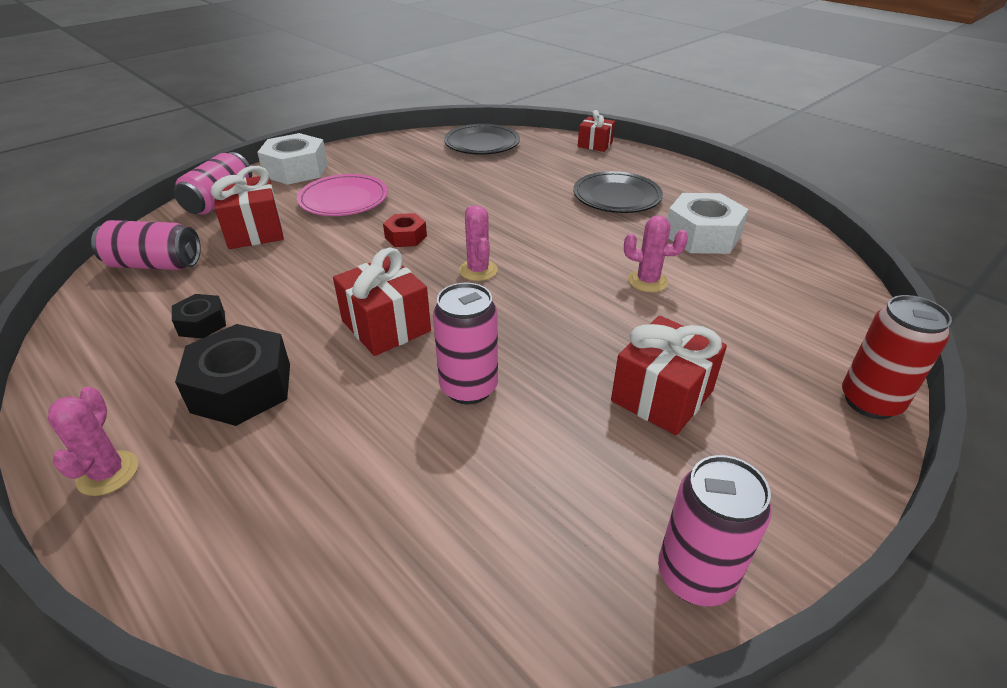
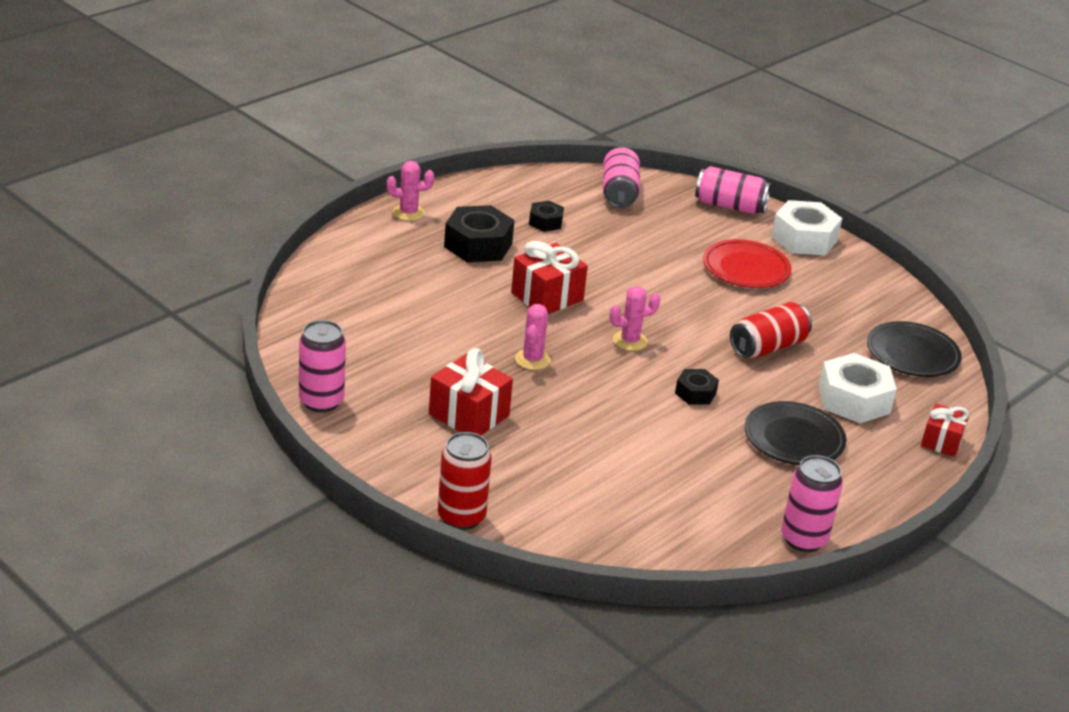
camera: 85 degrees right, 5 degrees down
red gift [211,166,284,249] -> none
pink plate [297,174,388,216] -> red plate [703,239,791,288]
red nut [383,213,427,247] -> none
pink can [433,283,498,404] -> pink can moved to [781,455,843,552]
pink cactus [624,215,688,292] -> pink cactus moved to [515,304,551,370]
white nut [667,193,748,254] -> white nut moved to [818,353,897,423]
none -> black nut [675,369,719,405]
none -> red can [730,302,812,358]

